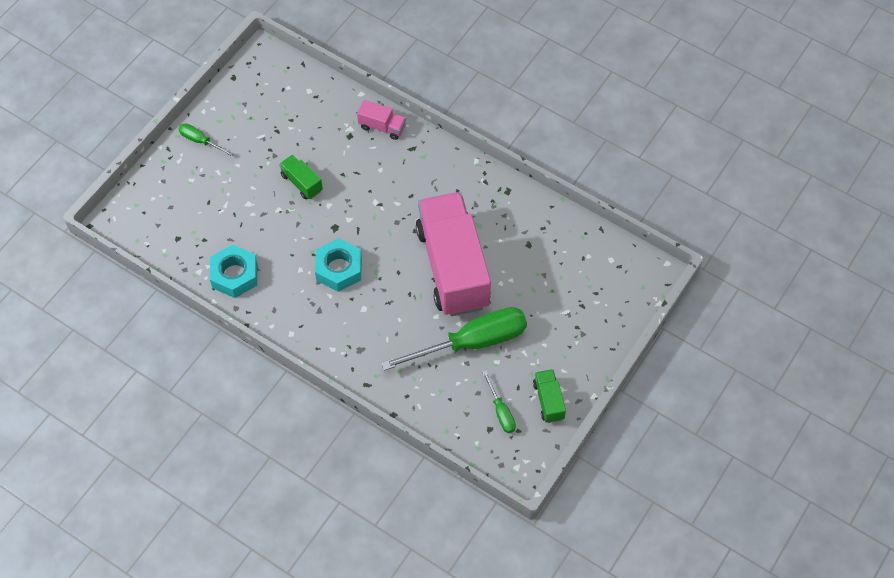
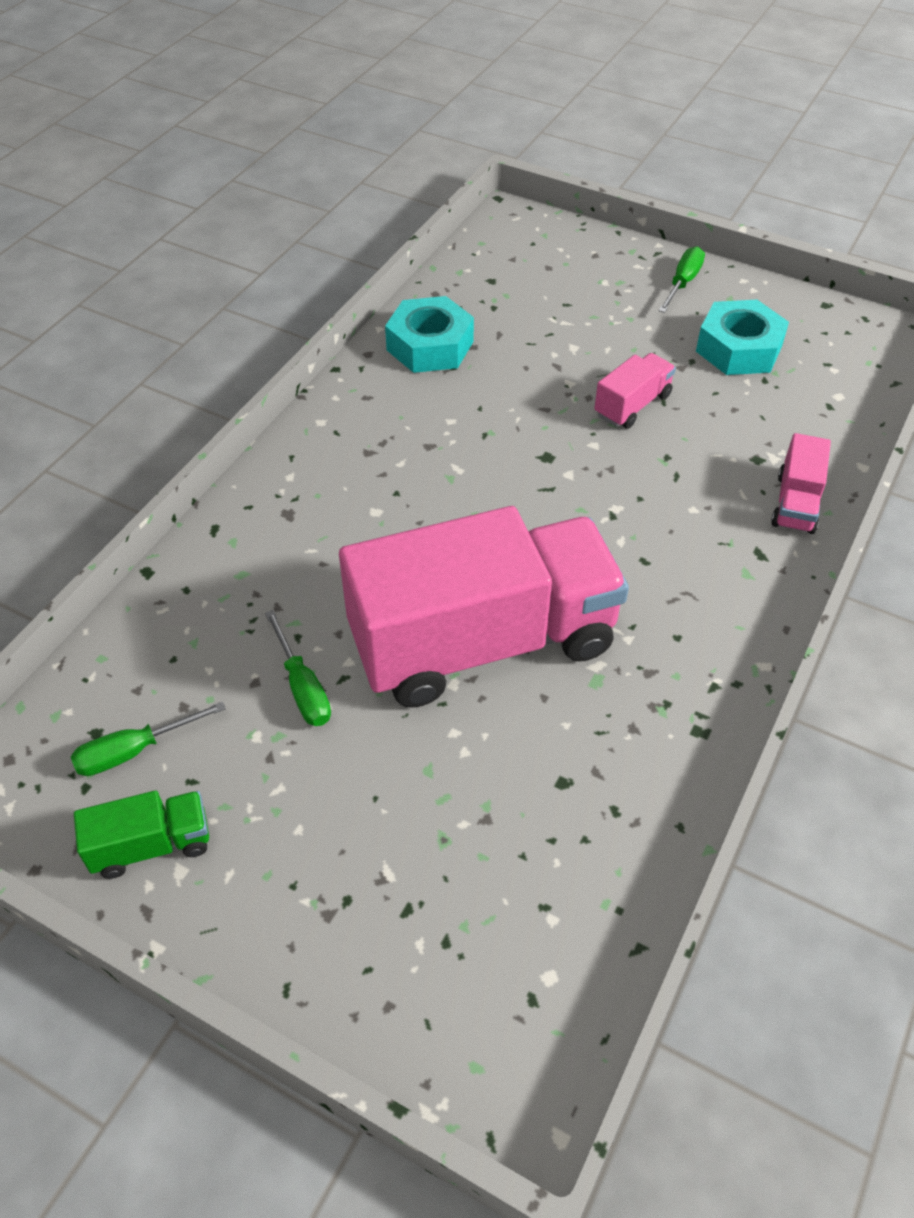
camera: 85 degrees right, 10 degrees down
green truck [279,155,323,199] -> pink truck [594,353,676,429]
turquoise nut [315,238,362,292] -> turquoise nut moved to [696,300,789,375]
green screwdriver [381,307,527,371] -> green screwdriver [265,610,331,726], size x0.46

